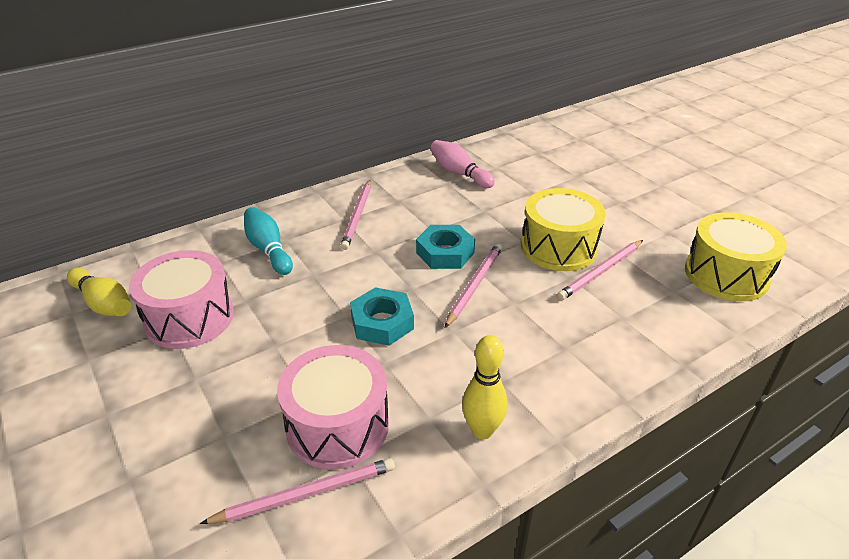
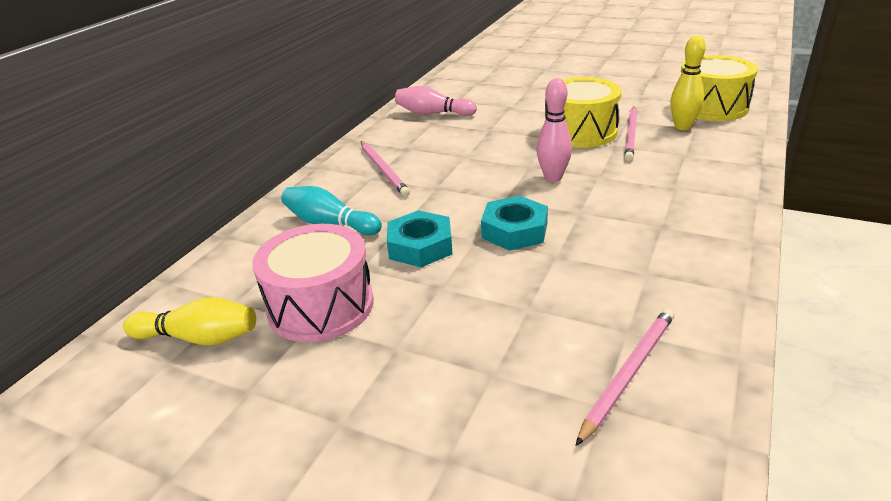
camera: 30 degrees left, 5 degrees down
pink drum [277,345,389,469] -> none
turquoise nut [416,225,475,269] -> turquoise nut moved to [387,210,453,267]
pink pencil [445,243,503,328] -> pink bowling pin [536,78,572,182]
yellow bowling pin [462,335,508,439] -> yellow bowling pin moved to [670,35,706,130]

